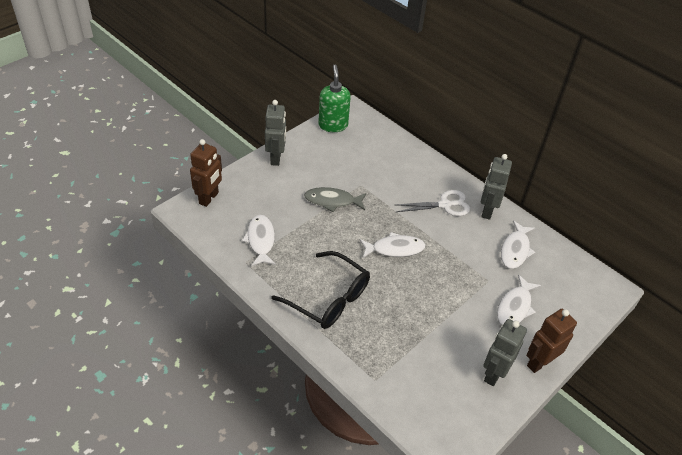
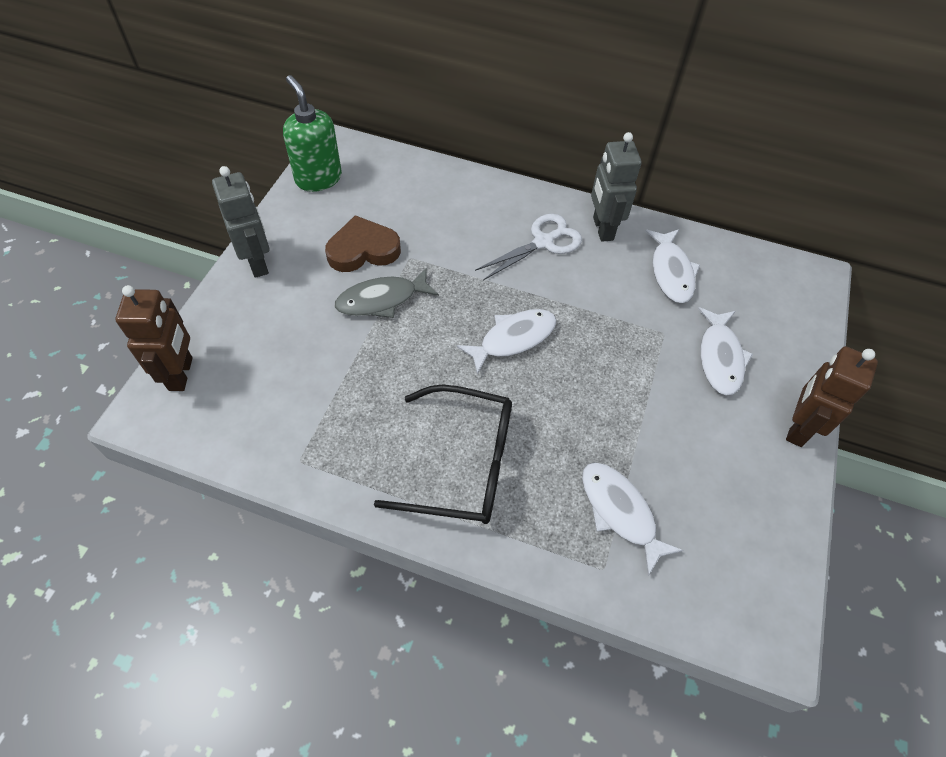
camera: 25 degrees left, 10 degrees up
white fish [242,215,276,267] -> white fish moved to [582,462,683,576]
grey robot [483,319,527,386] -> none
none -> brown heart [325,215,401,272]

